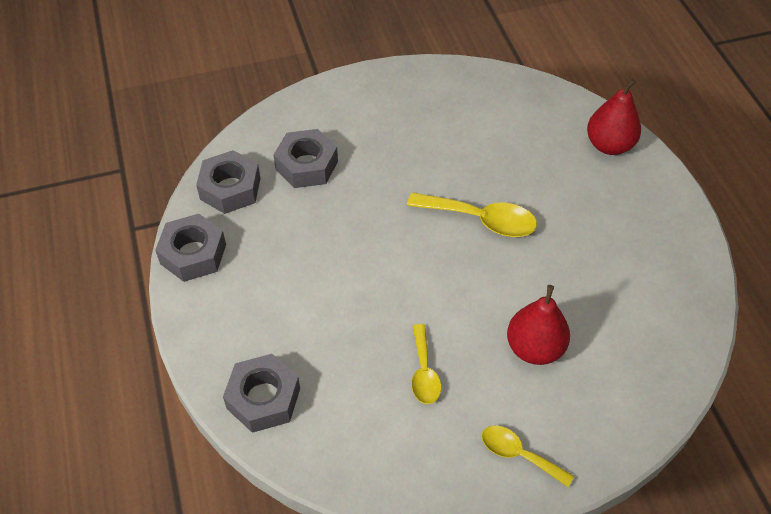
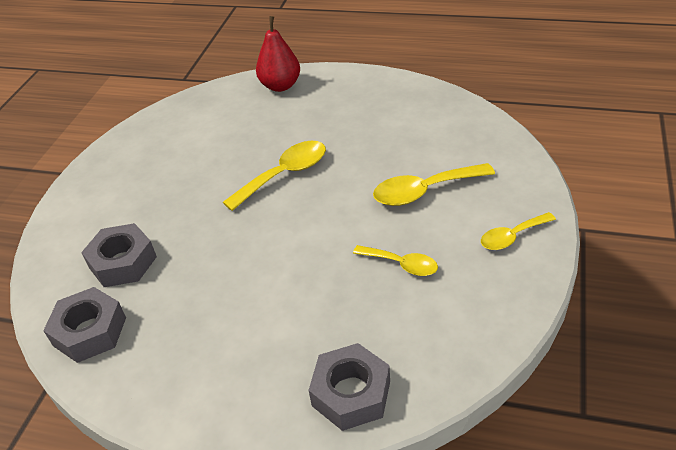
camera: 55 degrees left, 10 degrees down
grey nut [155,214,226,282] -> none
red pear [507,285,570,365] -> yellow spoon [373,163,495,206]

